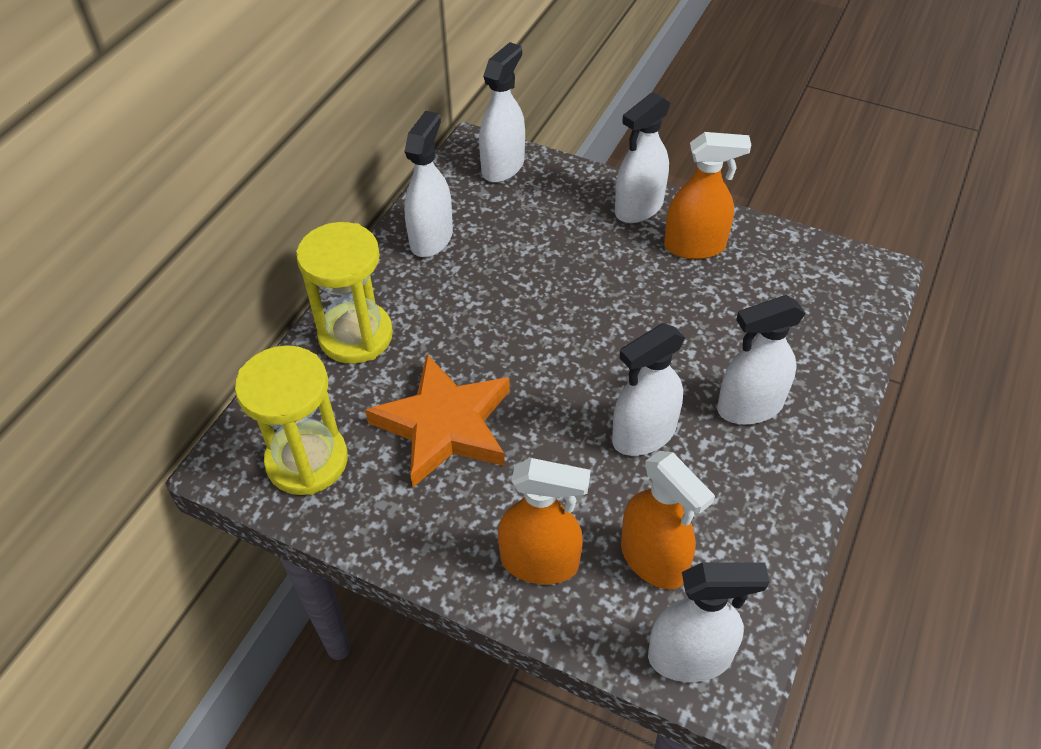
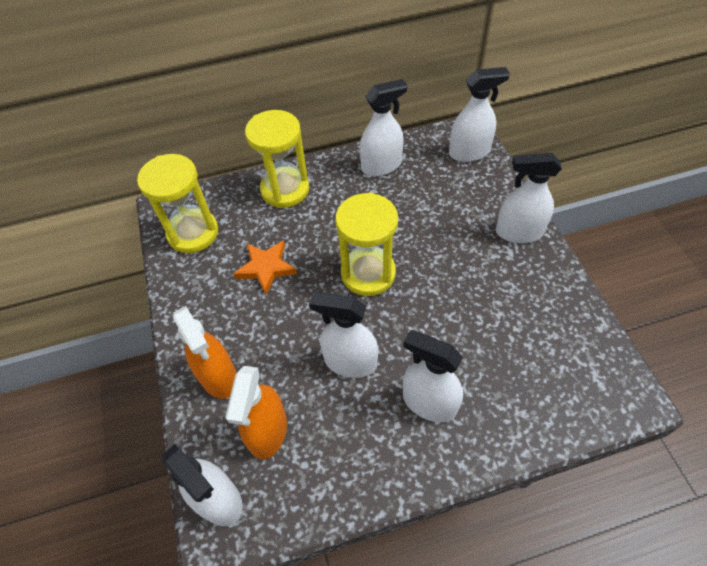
camera: 50 degrees right, 5 degrees up
orange star [365,354,510,487] -> orange star [233,240,297,295], size x0.62
orange spray bottle [664,132,751,259] -> none
none -> yellow hourglass [335,192,398,296]

